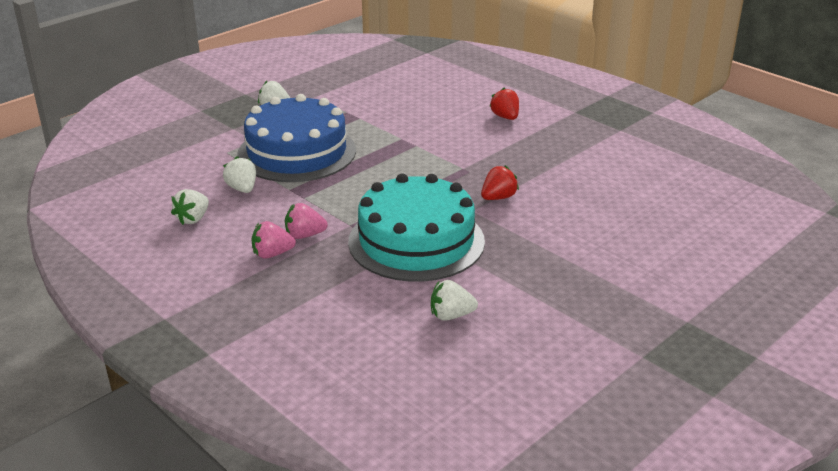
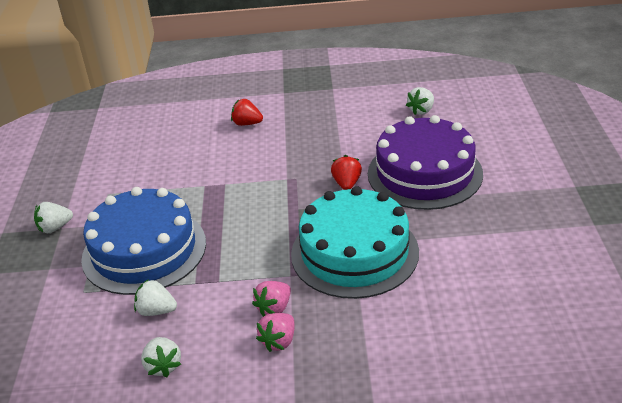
camera: 45 degrees left, 5 degrees up
white strawberry [431,280,478,321] -> white strawberry moved to [406,87,434,115]
none -> purple cake [368,115,483,210]

